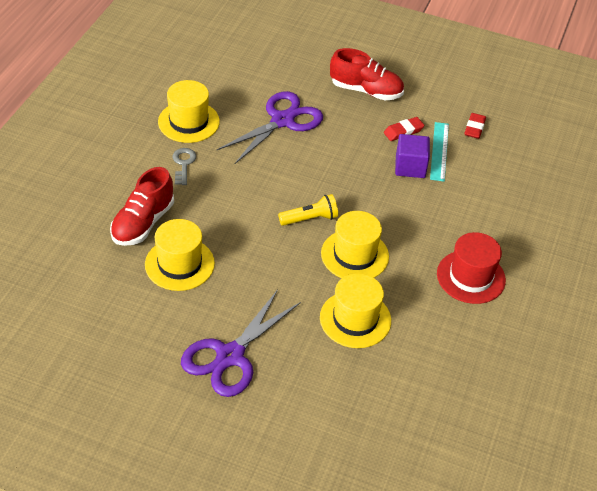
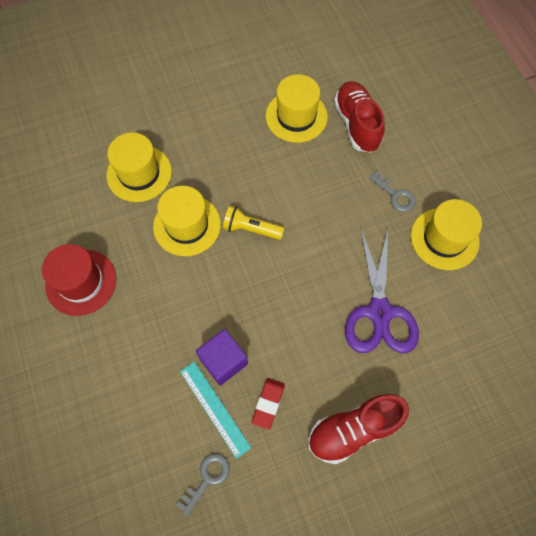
camera: 140 degrees right, 20 degrees up
purple scissors [181,289,301,397] -> none
yellow flashlight [278,194,338,226] -> yellow flashlight turned 75 degrees clockwise [223,205,284,240]
red eraser [464,113,486,139] -> grey key [176,453,230,516]

